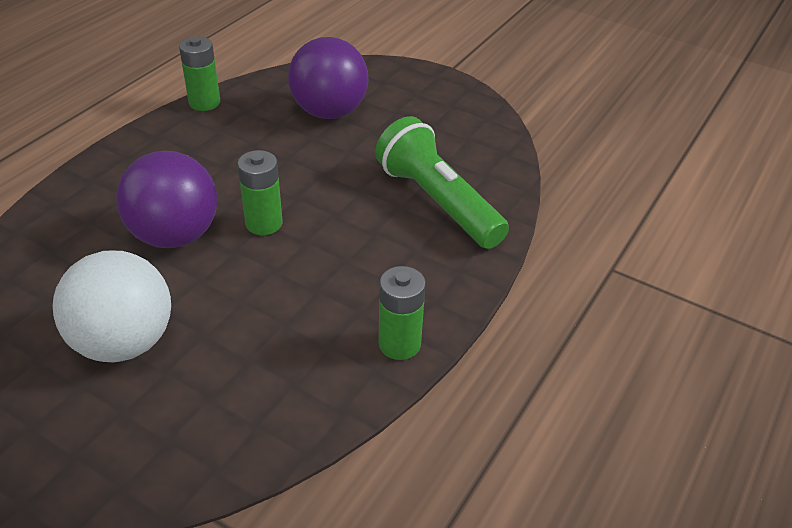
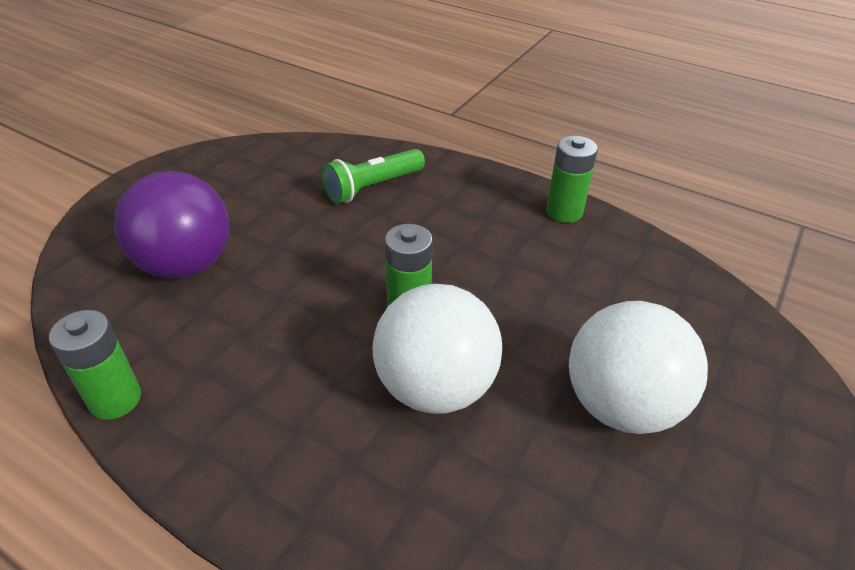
camera: 90 degrees left, 0 degrees up
purple ball [116,151,217,248] -> white ball [373,284,502,414]
green flashlight [375,116,509,249] -> green flashlight [322,149,425,204], size x0.66

